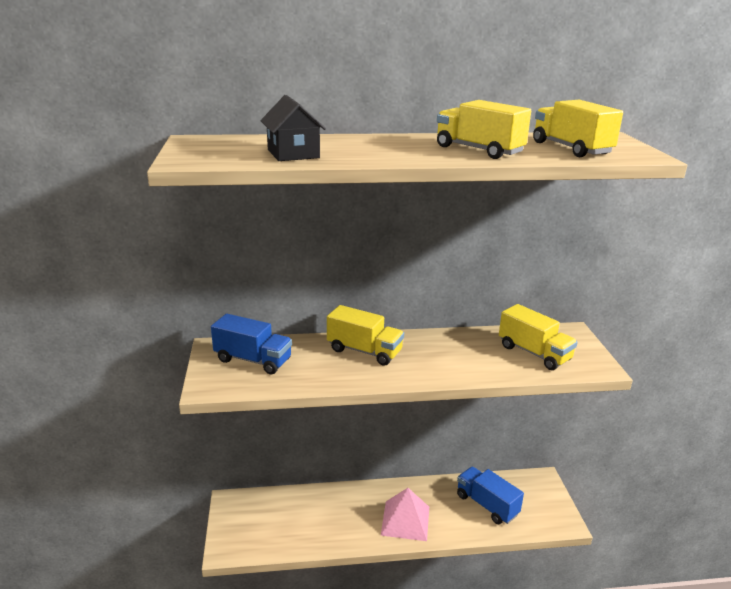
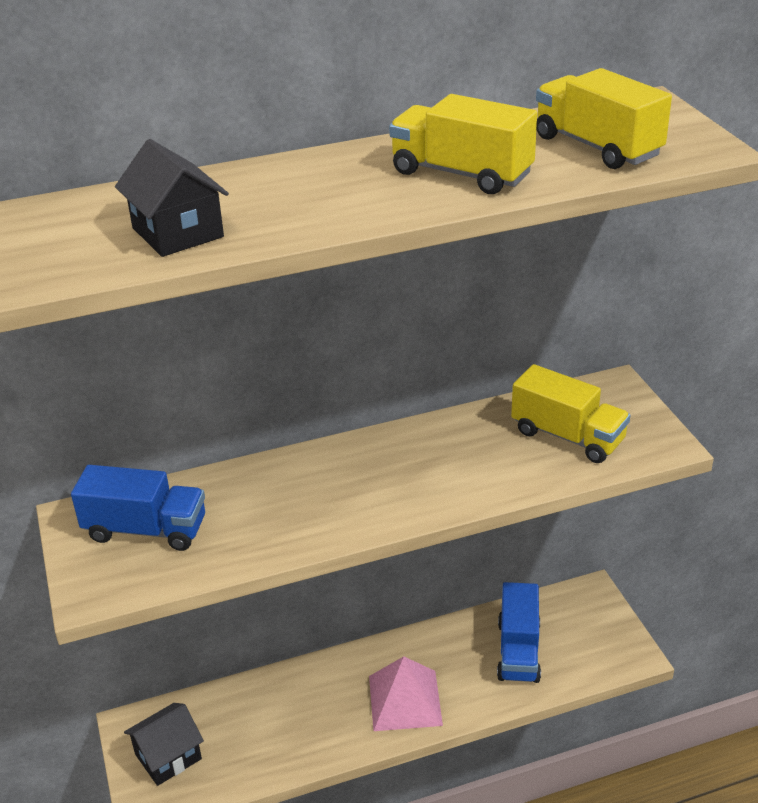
camera: 10 degrees left, 10 degrees up
yellow truck [327,305,404,366] -> none
blue truck [457,467,524,524] -> blue truck turned 120 degrees counterclockwise [497,582,541,683]
none -> black house [124,703,204,786]

